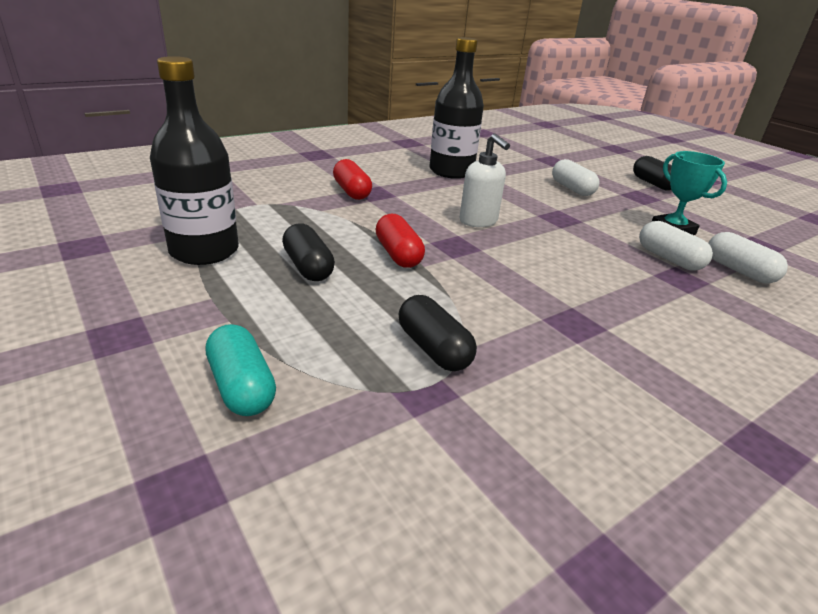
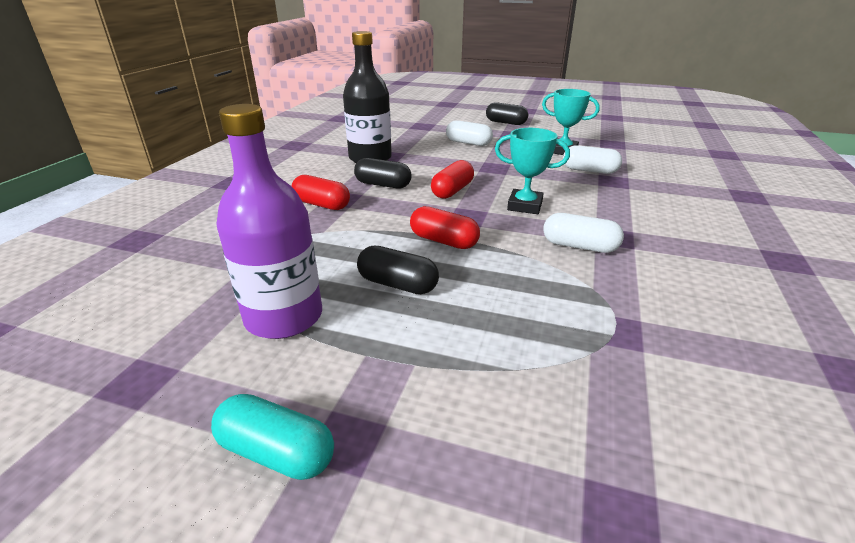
camera: 35 degrees left, 0 degrees up
black bottle [150,56,239,265] -> purple bottle [216,104,322,339]
turquoise capsule [206,324,276,416] -> turquoise capsule moved to [211,394,334,480]
black capsule [399,295,477,371] -> black capsule moved to [354,158,412,189]
white soap dispenser [459,133,510,227] -> red capsule [431,160,474,199]
white capsule [709,232,788,283] -> white capsule moved to [543,213,624,253]
none -> turquoise trophy [495,128,570,214]

